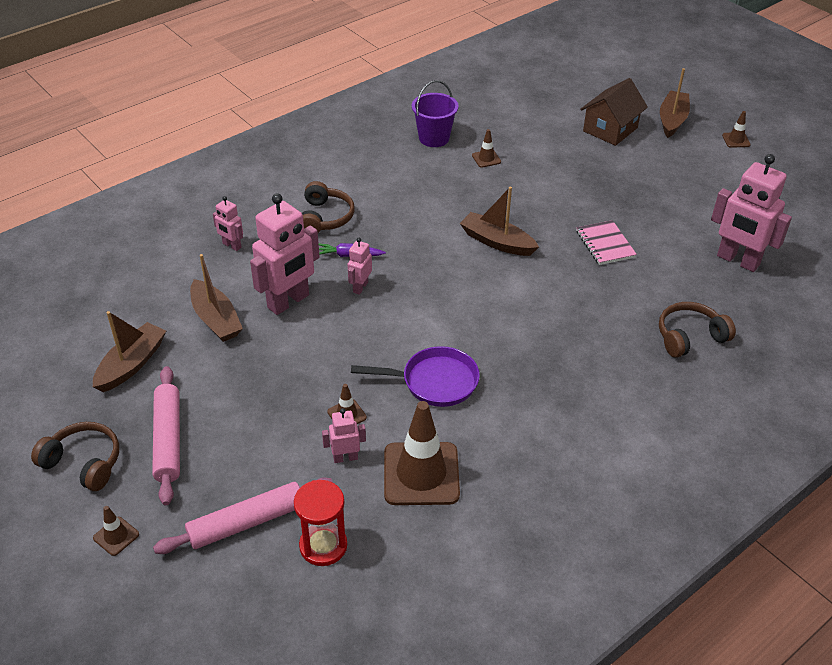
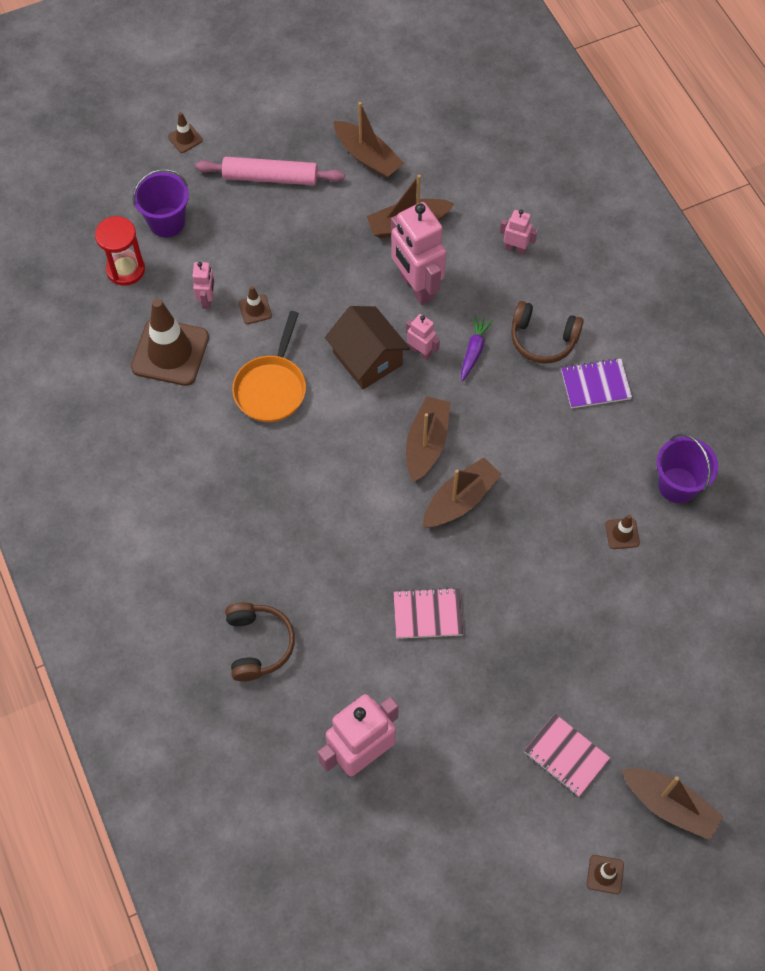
camera: 105 degrees right, 20 degrees up
brown headphones [31,422,119,491] -> none
pink rolling pin [153,477,333,554] -> purple bucket [133,169,189,237]
pink robot [213,196,243,251] -> pink robot turned 60 degrees clockwise [500,210,538,255]
purple pan [351,346,480,407] -> orange pan [232,311,306,422]
brown house [580,78,648,146] -> brown house moved to [325,306,410,389]
none -> brown boat [406,396,451,482]
none -> pink notebook [524,714,610,796]
none -> purple notebook [561,358,632,408]

